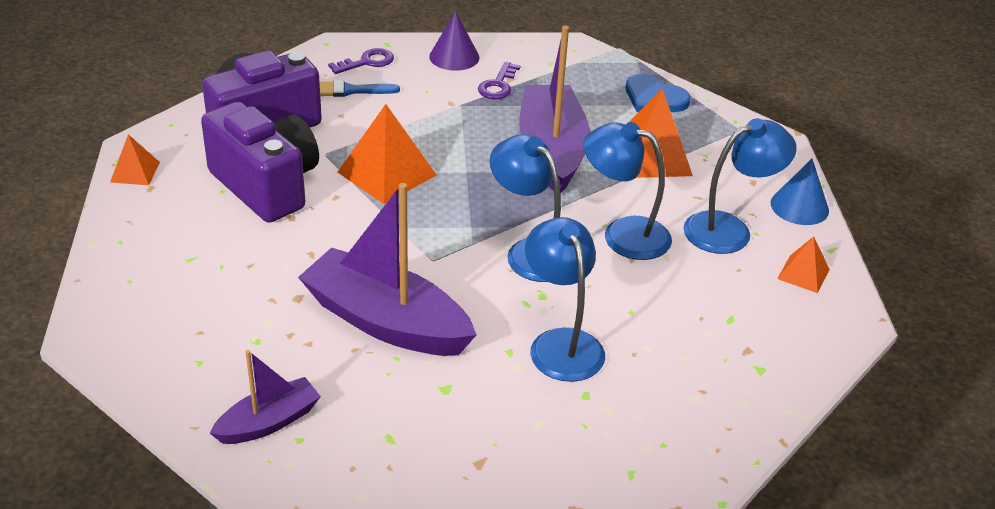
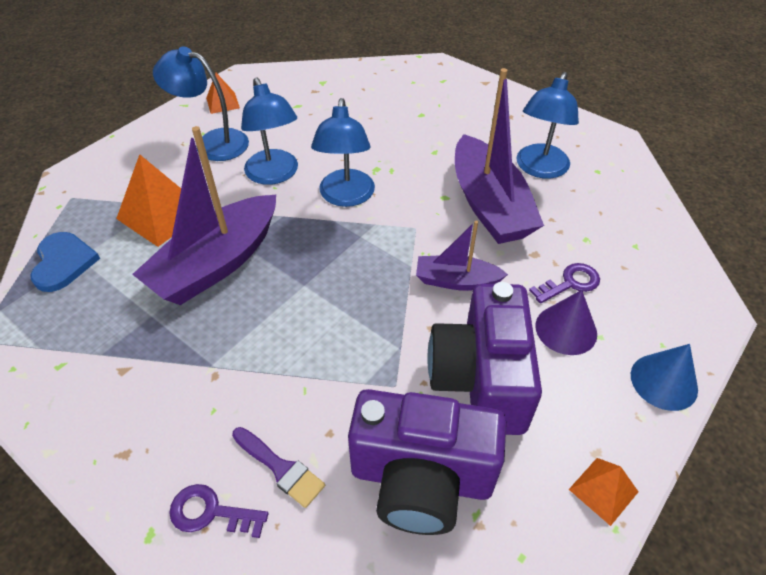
camera: 135 degrees left, 10 degrees up
purple boat [210,350,321,444] -> purple boat moved to [416,220,508,291]
blue brush [320,80,400,97] -> purple brush [232,427,325,508]
orange pyramid [338,104,437,204] -> none
purple cone [429,11,480,71] -> purple cone moved to [536,290,597,355]
purple key [478,62,521,99] -> purple key moved to [529,263,600,304]
blue lamp [525,217,605,382] -> blue lamp moved to [517,72,579,179]
blue cone [771,159,829,225] -> blue cone moved to [631,344,698,411]

